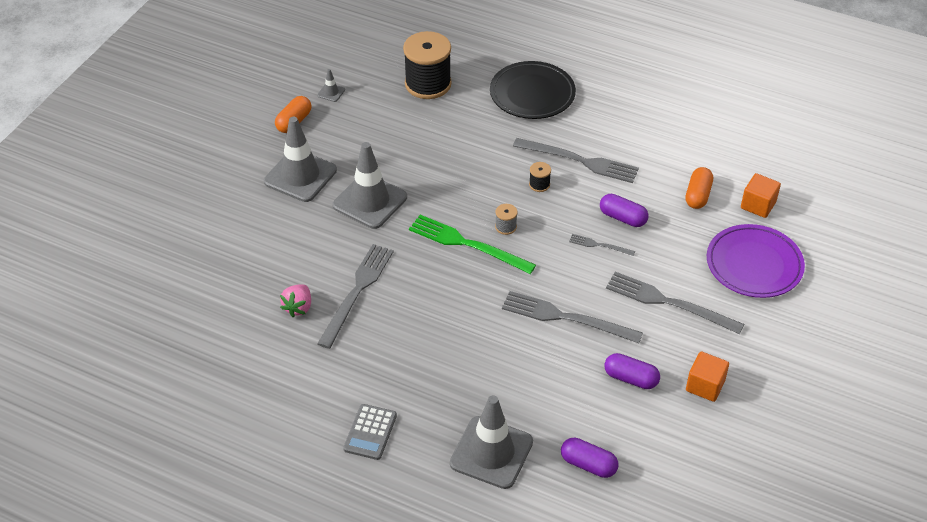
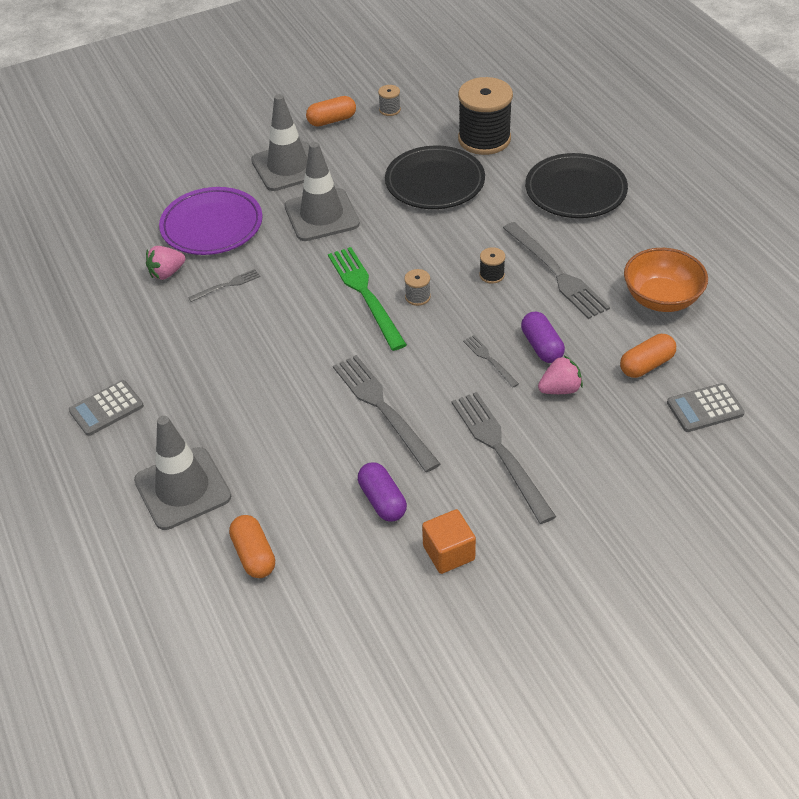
camera: 40 degrees right, 0 degrees up
grey traffic cone [317,69,345,102] -> grey spool [378,85,401,116]
grey fork [317,244,394,349] -> grey fork [188,269,260,302], size x0.49
purple capsule [561,438,619,478] -> orange capsule [229,515,275,578]
purple plate [707,224,805,298] -> purple plate moved to [159,187,262,255]
orange cube [741,173,781,218] -> grey calculator [667,383,745,432]
none -> black plate [385,145,485,209]
none -> pink strawberry [538,356,583,394]
none -> orange bowl [624,248,708,312]

